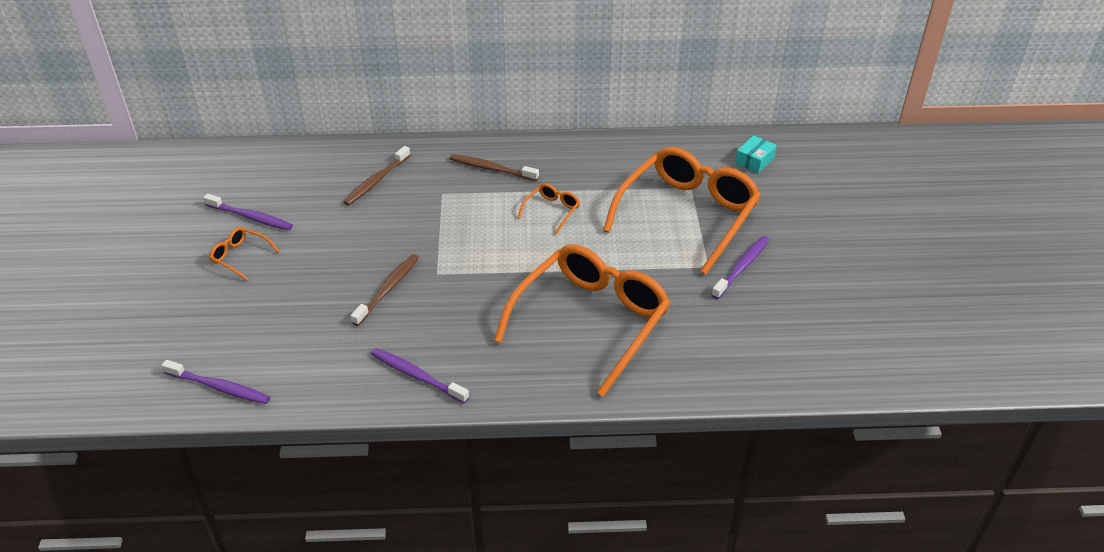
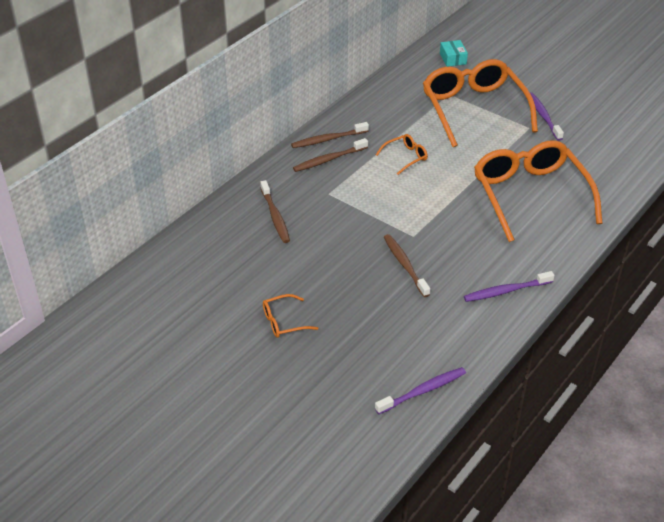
camera: 50 degrees left, 0 degrees up
purple toothbrush [203,194,293,230] -> none
orange glasses [518,183,580,234] -> orange glasses turned 75 degrees clockwise [376,134,428,175]
none -> brown toothbrush [291,122,369,148]

